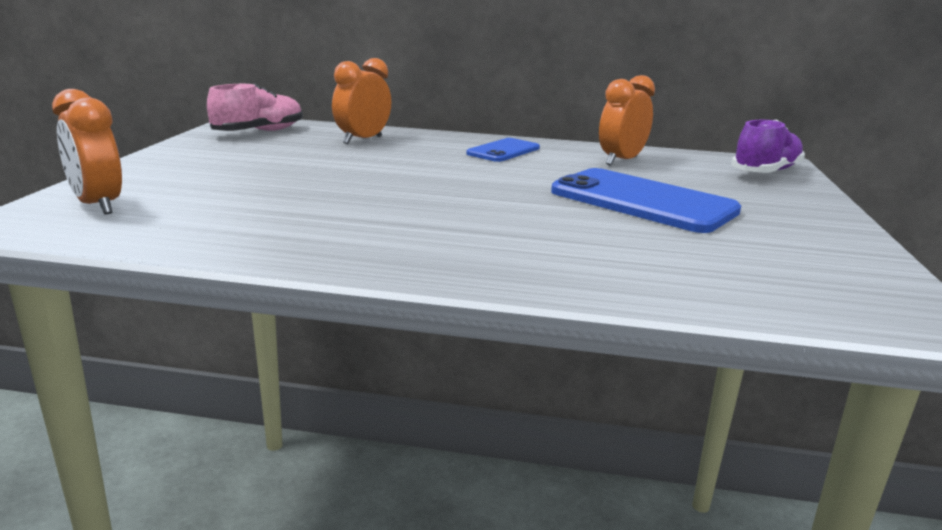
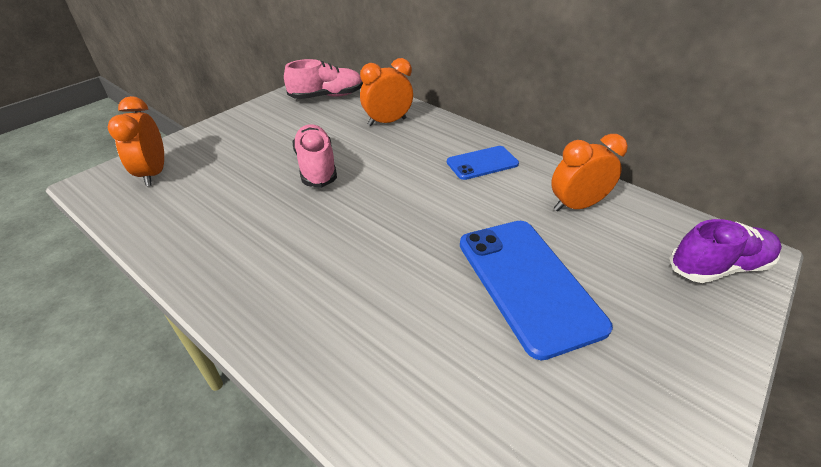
camera: 30 degrees right, 20 degrees up
none -> pink shoe [292,124,337,188]

